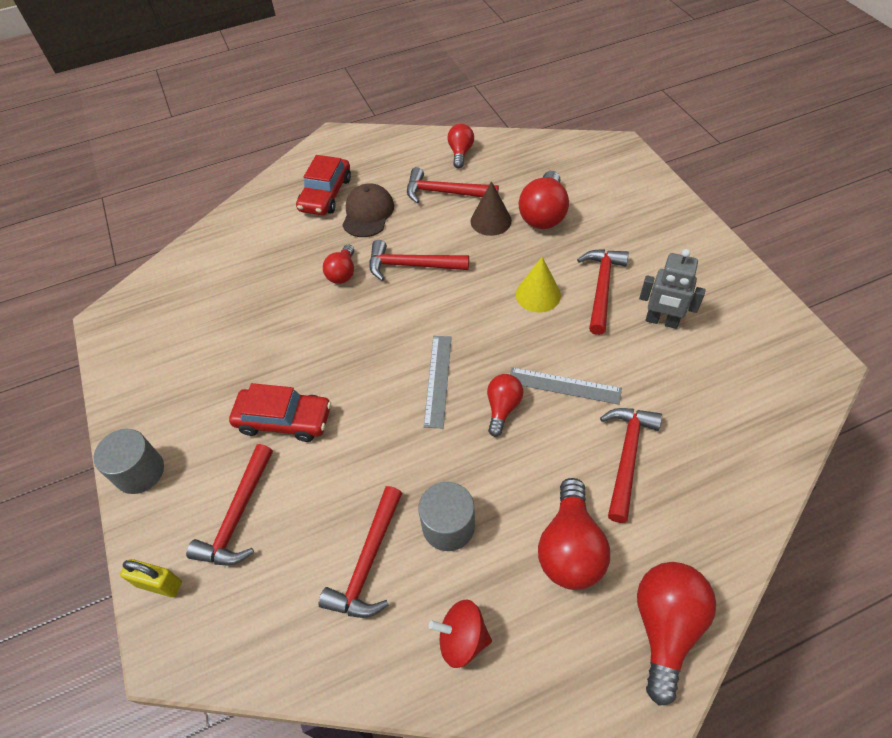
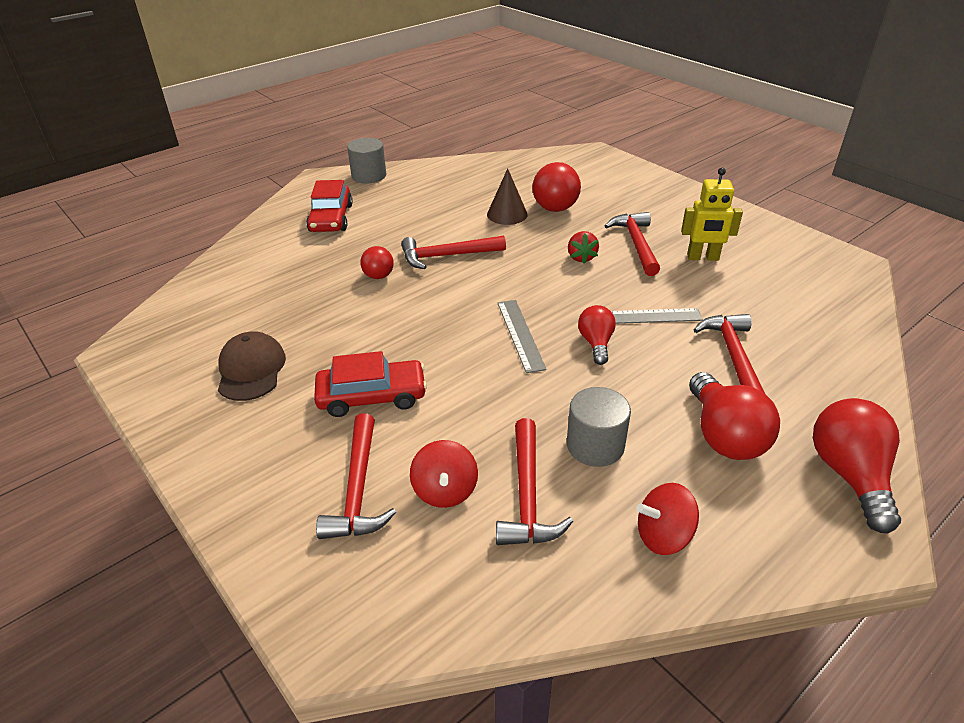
camera: 20 degrees left, 15 degrees down
grey cylinder [94,429,164,494] -> grey cylinder moved to [347,138,386,183]
yellow padlock [120,559,182,597] -> none
brown cap [342,183,394,237] -> brown cap moved to [218,332,286,401]
red hammer [407,167,499,203] -> none
red light bulb [447,124,474,168] -> none
yellow cone [516,257,561,312] -> red strawberry [568,231,599,264]
grey robot [639,249,706,329] -> yellow robot [681,168,743,261]
none -> red spinning top [410,440,478,508]

